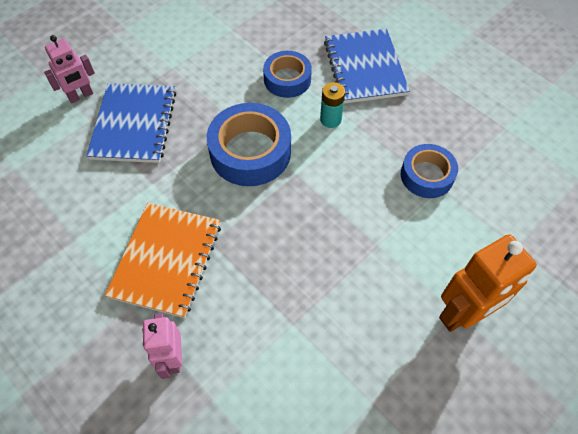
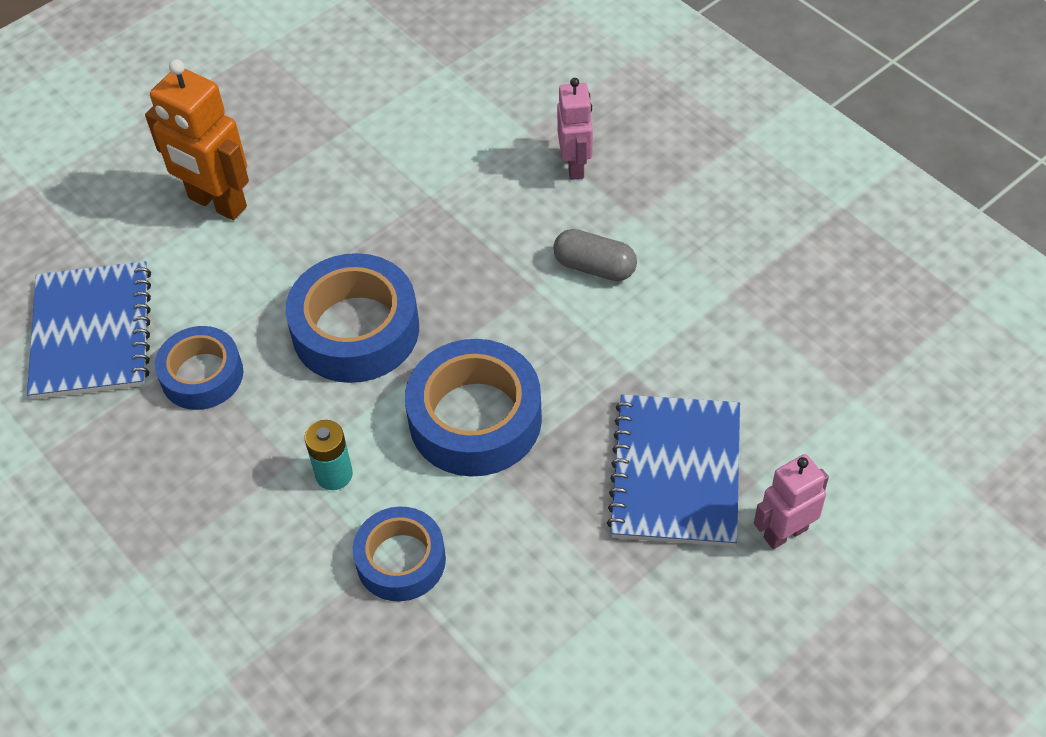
camera: 175 degrees left, 5 degrees down
orange notebook [105,203,221,318] -> grey capsule [553,229,637,281]
blue notebook [324,29,410,104] -> blue notebook moved to [27,261,151,400]
orange robot [439,234,537,332] -> orange robot turned 120 degrees counterclockwise [145,59,249,220]
none -> blue tape [285,253,419,383]

